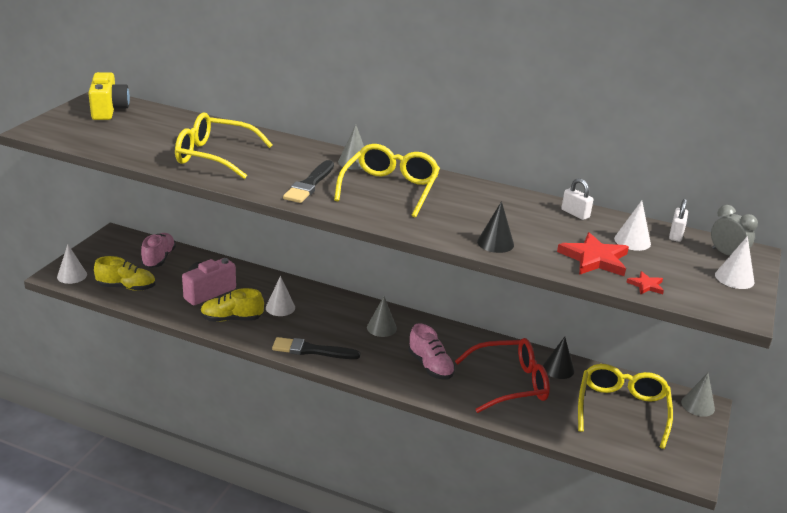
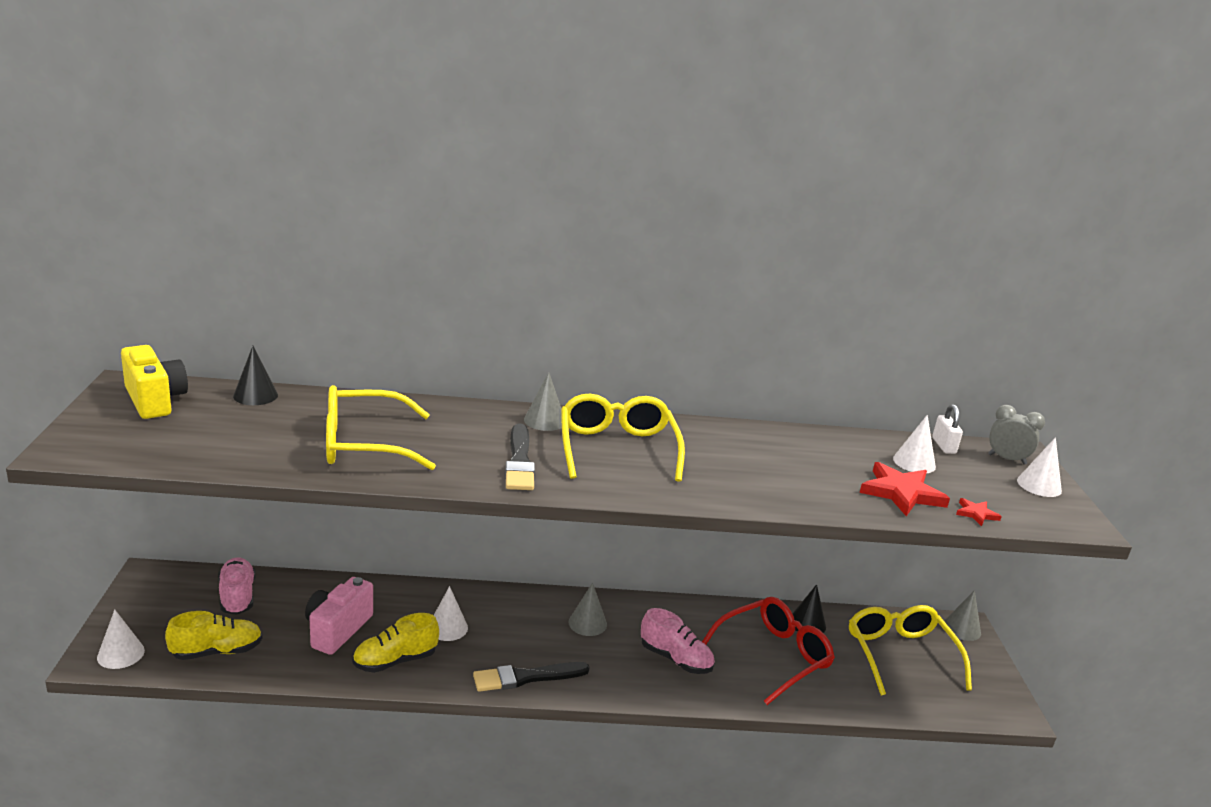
camera: 25 degrees left, 5 degrees down
black cone [477,201,514,253] -> black cone moved to [233,346,278,405]
white padlock [561,178,593,220] -> none

